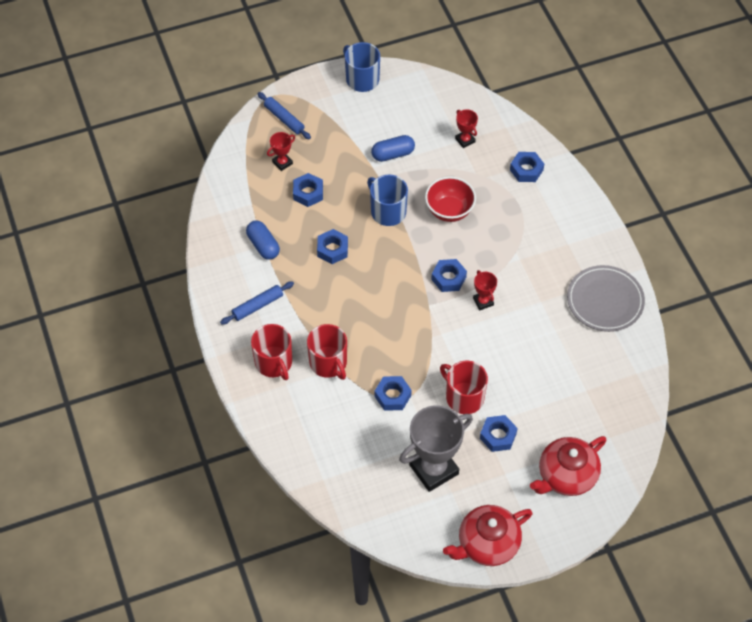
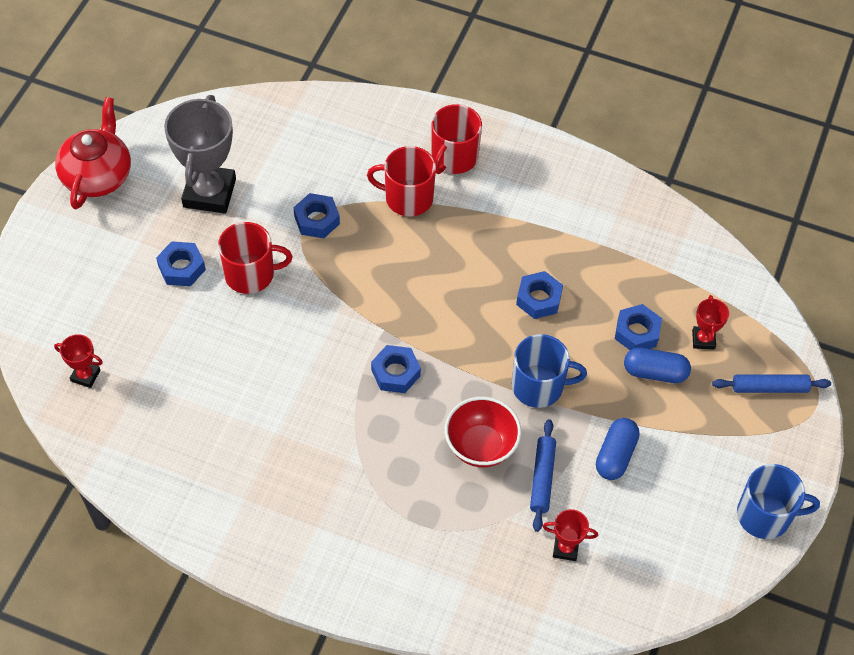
camera: 130 degrees right, 0 degrees up
blue rolling pin [220,281,294,325] -> blue rolling pin moved to [530,419,556,532]
blue capsule [246,221,280,260] -> blue capsule moved to [624,348,691,383]
red mug [251,324,292,380] -> red mug turned 75 degrees counterclockwise [431,104,482,174]
red trophy [473,270,497,310] -> red trophy moved to [54,334,103,388]
blue nut [510,152,544,182] -> none
red teapot [530,436,607,496] -> none
grey plate [567,265,645,332] -> none

